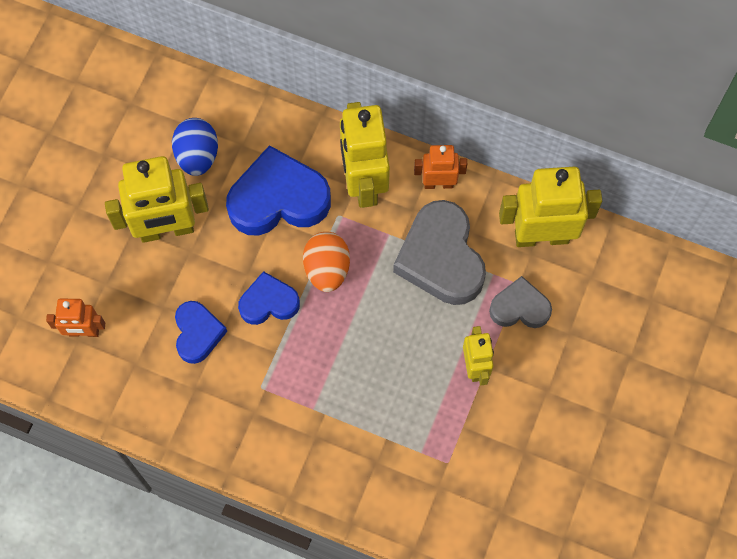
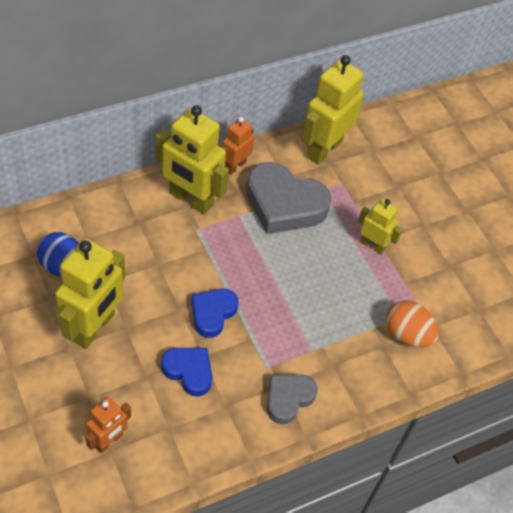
camera: 55 degrees left, 15 degrees down
blue heart [226,145,331,236] -> none
orange egg [303,232,350,292] -> orange egg moved to [386,300,439,347]
grey heart [489,276,552,328] -> grey heart moved to [267,374,318,424]

